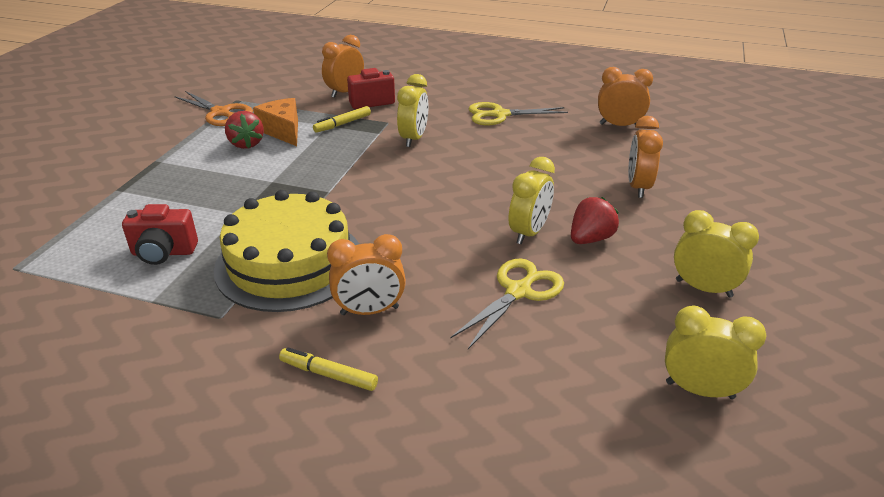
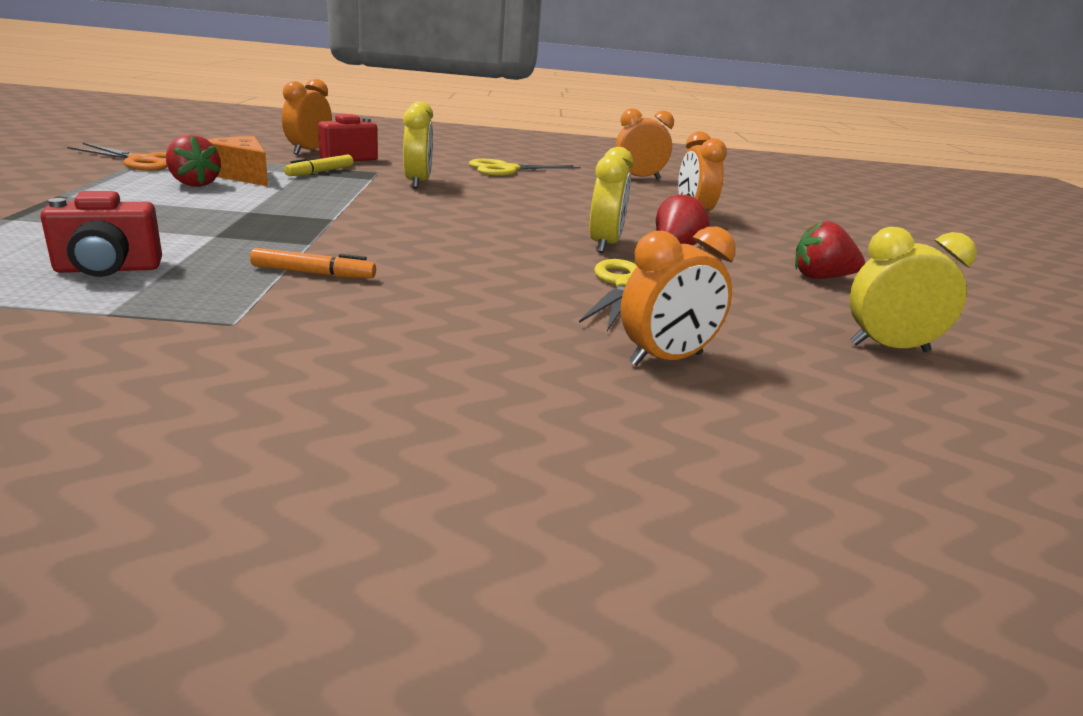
camera: 20 degrees left, 10 degrees down
yellow cake [214,190,359,312] -> orange marker [250,248,376,278]
yellow marker [279,347,378,391] -> none
orange clock [327,234,406,315] -> orange clock moved to [620,227,736,366]
yellow clock [674,210,759,297] -> red strawberry [795,221,865,279]

